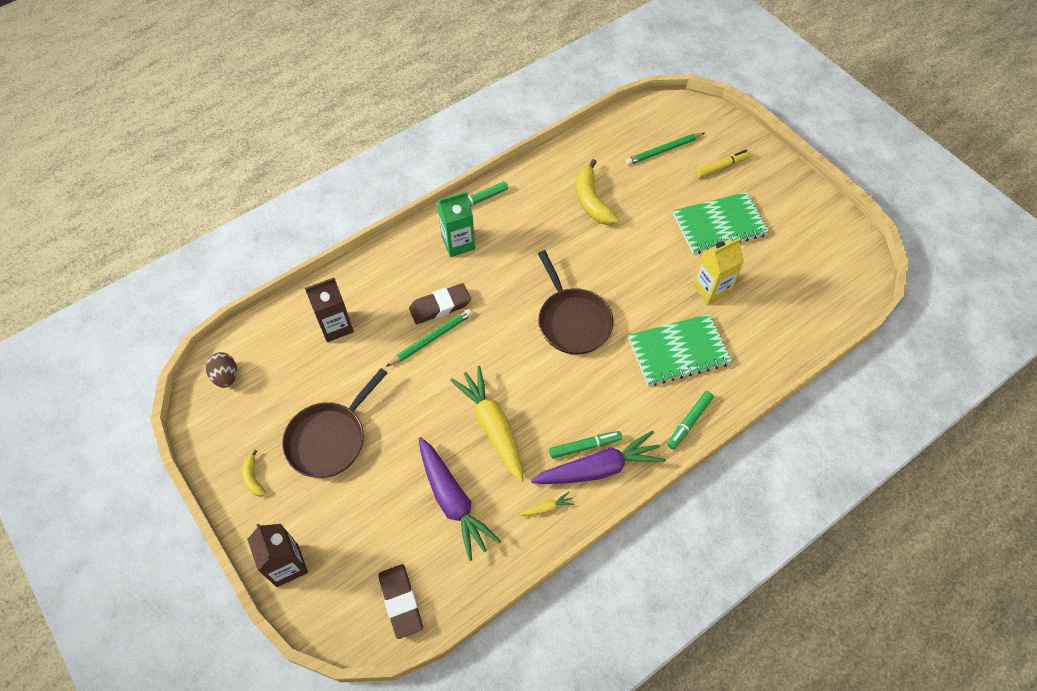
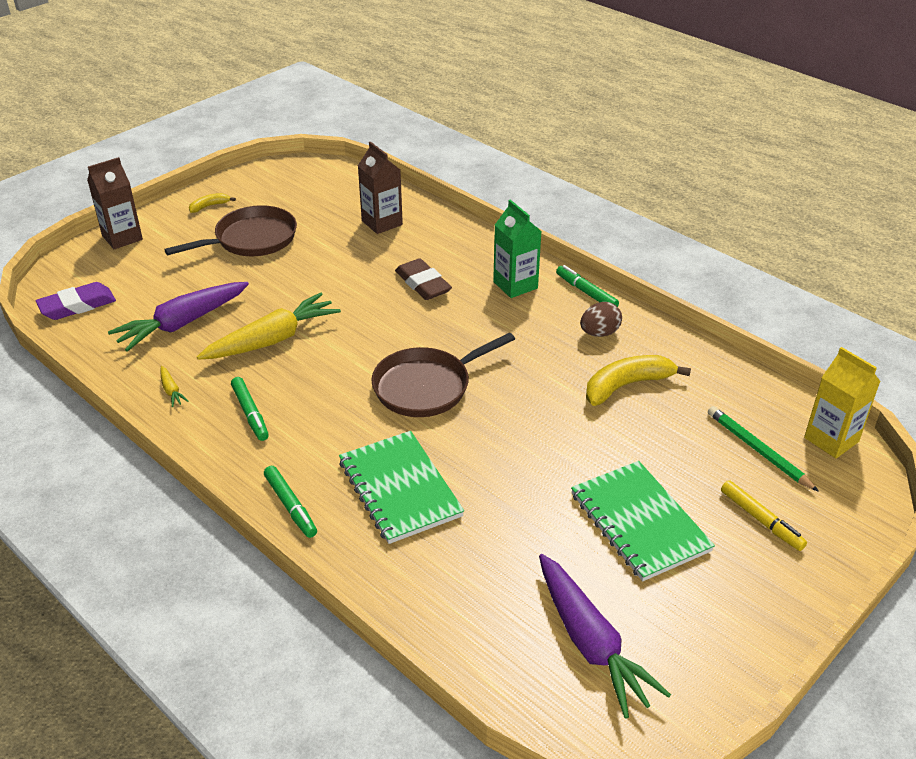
camera: 80 degrees right, 20 degrees down
brown egg [206,352,237,388] -> brown egg moved to [580,302,622,337]
brown pan [282,368,387,478] -> brown pan turned 120 degrees clockwise [164,205,297,256]
brown eraser [378,564,423,639] -> purple eraser [36,282,116,320]
green pencil [386,309,473,367] -> none
purple carrot [531,431,666,484] -> purple carrot moved to [539,554,671,719]
green marker [667,391,714,449] -> green marker turned 150 degrees counterclockwise [264,466,317,538]
yellow carton [692,238,744,305] -> yellow carton moved to [804,347,881,458]

